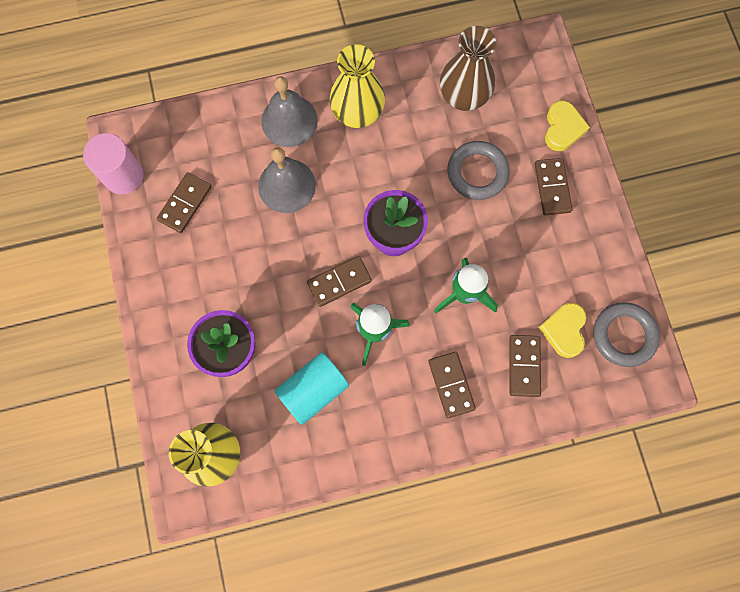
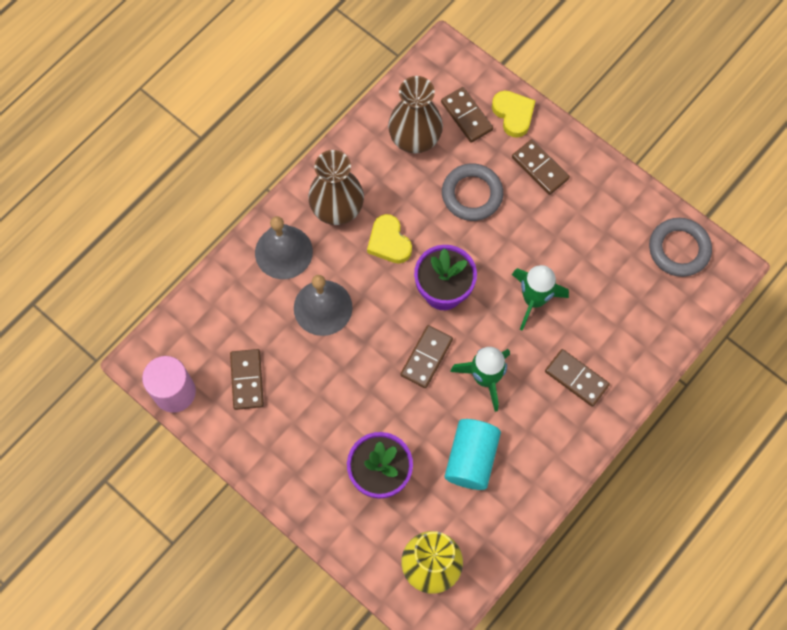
camera: 35 degrees left, 5 degrees down
yellow vase [330,44,385,128] -> brown vase [308,150,364,225]
brown domino [509,335,541,397] -> brown domino moved to [441,87,493,143]
yellow heart [538,303,586,358] -> yellow heart moved to [367,214,412,264]

